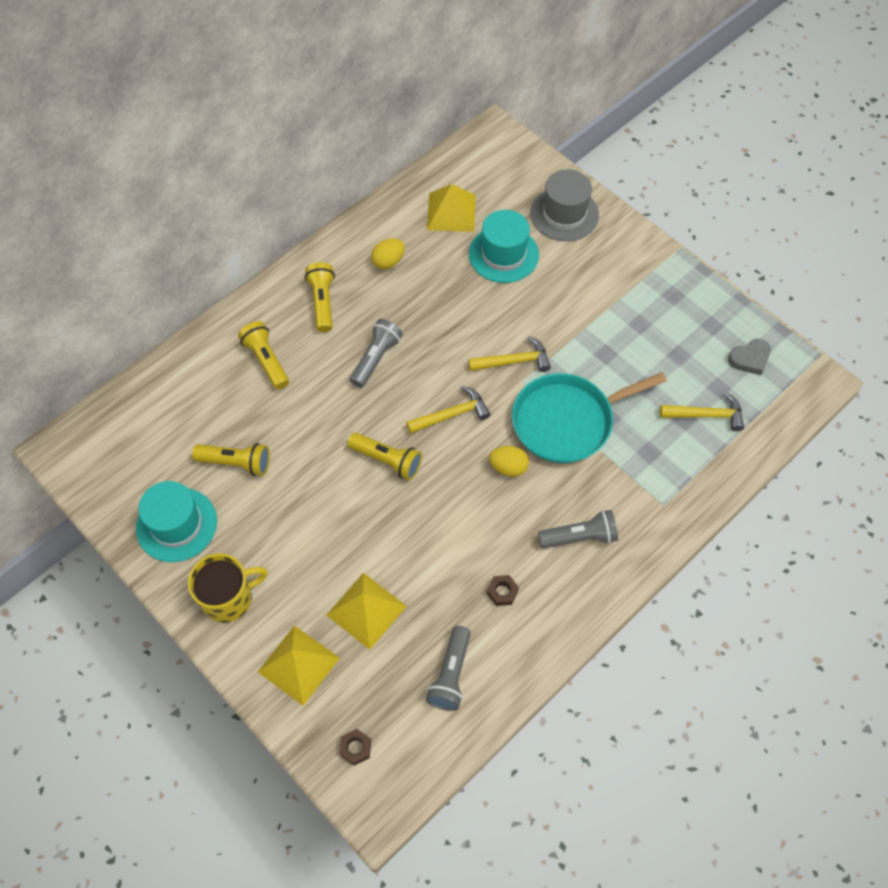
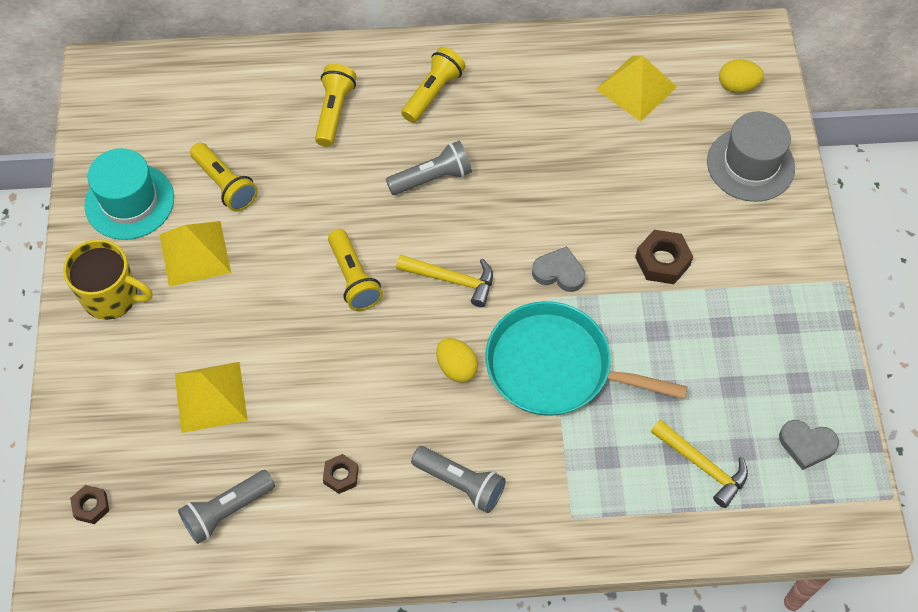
camera: 40 degrees right, 0 degrees up
yellow pyramid [258,625,340,706] -> yellow pyramid moved to [159,221,231,287]
yellow egg [371,239,405,269] -> yellow egg moved to [719,59,764,93]
yellow hammer [468,336,551,372] -> grey heart [532,246,585,292]
turquoise hat [469,210,539,283] -> none
none -> brown nut [635,230,693,284]

